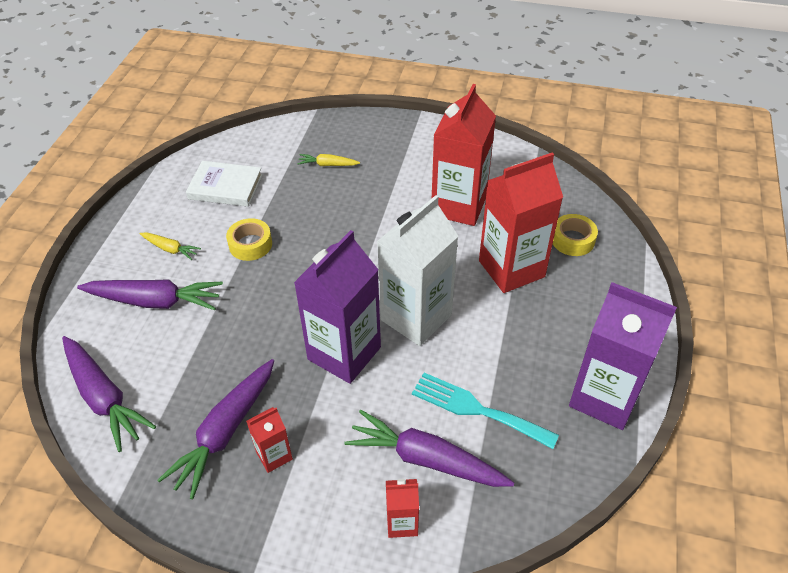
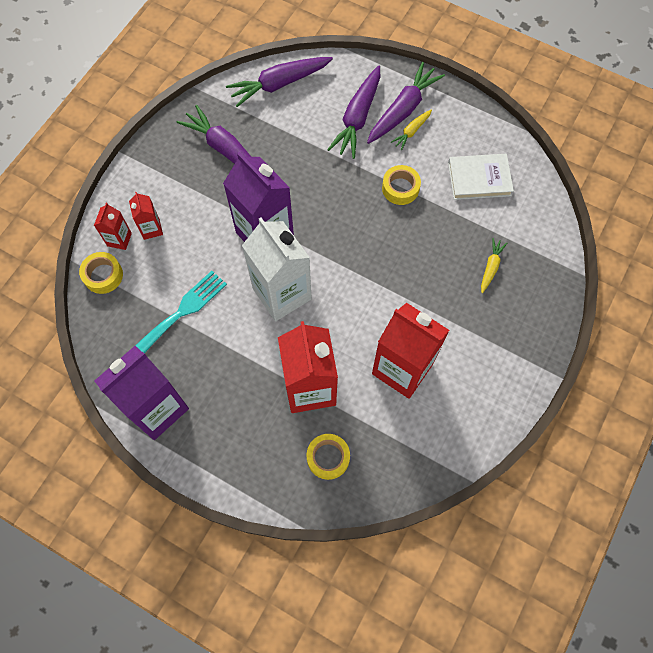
camera: 105 degrees right, 20 degrees up
white book [186,161,263,207] -> white book turned 60 degrees clockwise [448,154,514,200]
red carton [247,407,293,473] -> red carton moved to [129,192,163,240]
purple carrot [344,410,514,487] -> purple carrot moved to [367,62,445,144]
none -> yellow tape [79,252,123,294]

